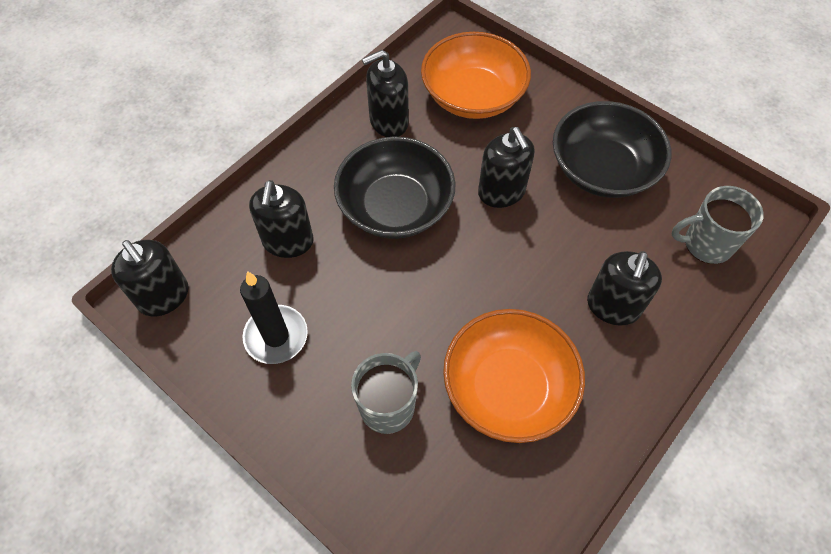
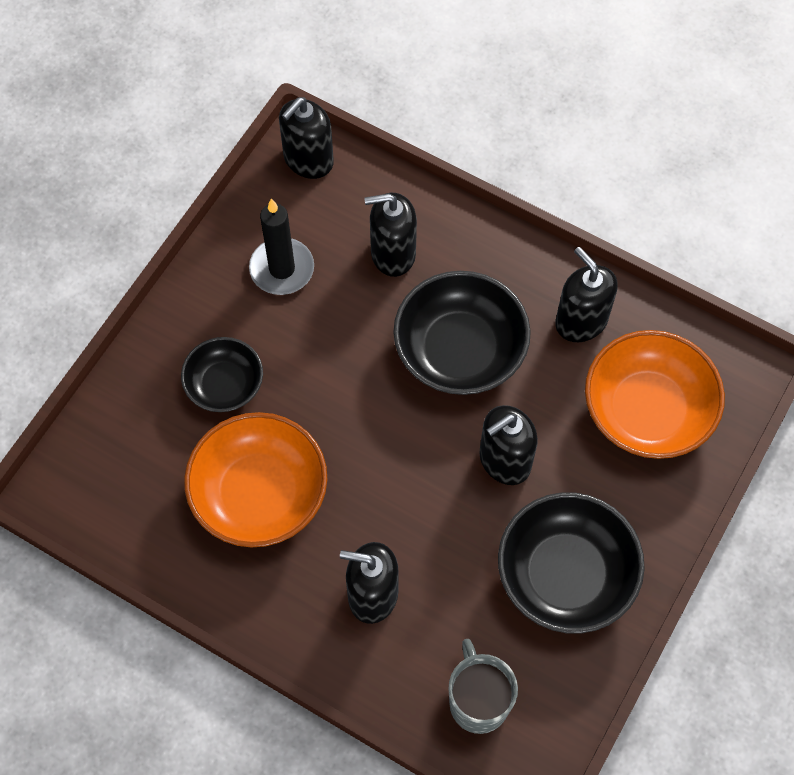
camera: 80 degrees right, 5 degrees up
grey mug [351,351,421,434] -> black bowl [181,337,263,412]

